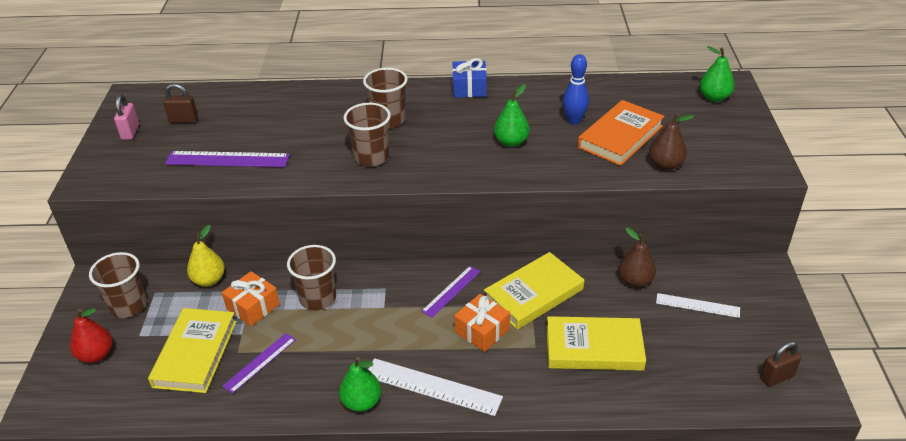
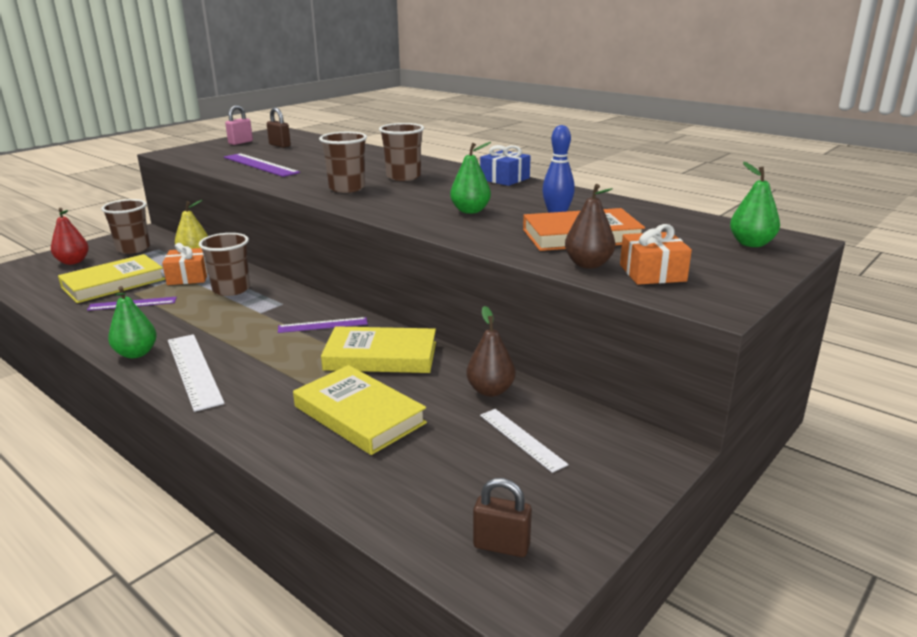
camera: 40 degrees right, 15 degrees down
orange gift [454,294,510,352] -> orange gift moved to [620,224,692,285]

